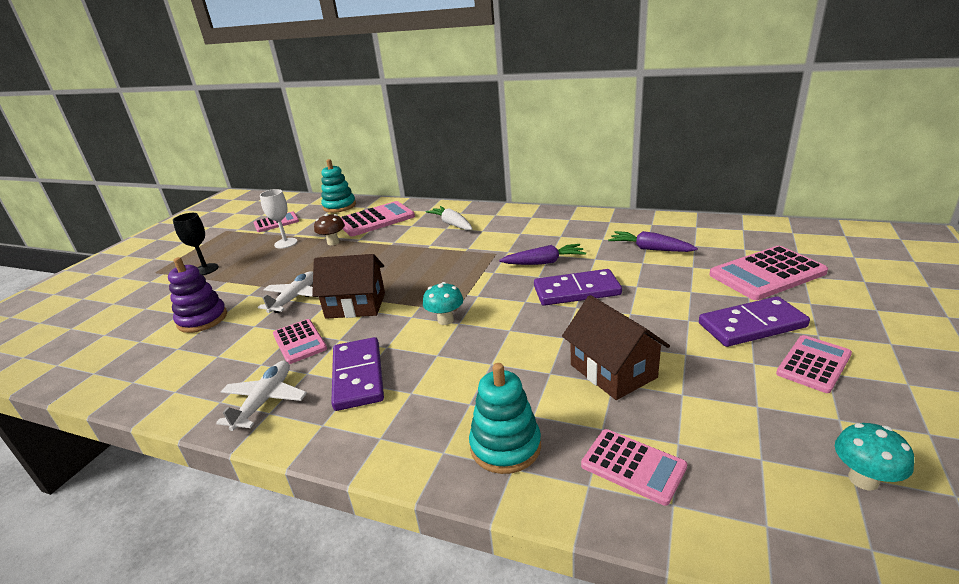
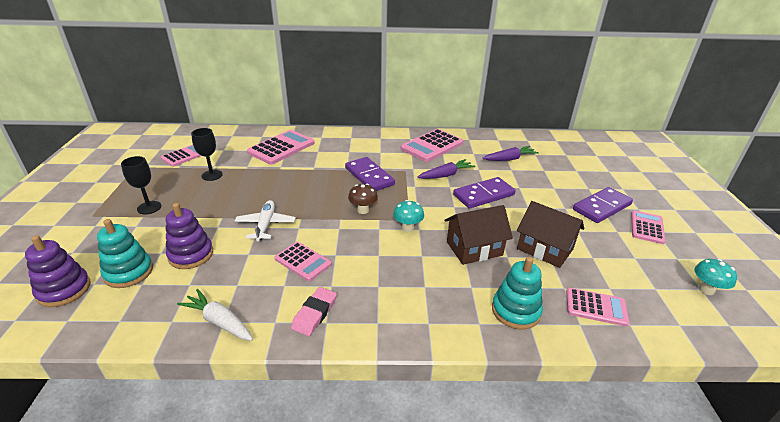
camera: 25 degrees left, 5 degrees up
white plane [216,361,307,431] -> pink eraser [291,287,337,336]
white goblet [260,189,297,248] -> black goblet [191,128,223,181]
brown house [312,254,385,319] -> brown house moved to [445,205,513,265]
brown mushroom [314,213,345,245] -> brown mushroom moved to [348,184,378,214]
turquoise stacking toy [321,159,356,213] -> turquoise stacking toy moved to [97,219,153,288]
purple domino [331,337,384,411] -> purple domino moved to [345,157,395,191]
white carrot [426,206,473,230] -> white carrot moved to [177,289,253,341]
purple carrot [608,231,698,252] -> purple carrot turned 150 degrees clockwise [483,146,539,161]
pink calculator [709,246,828,300] -> pink calculator moved to [401,129,463,162]
none -> purple stacking toy [25,235,91,307]

